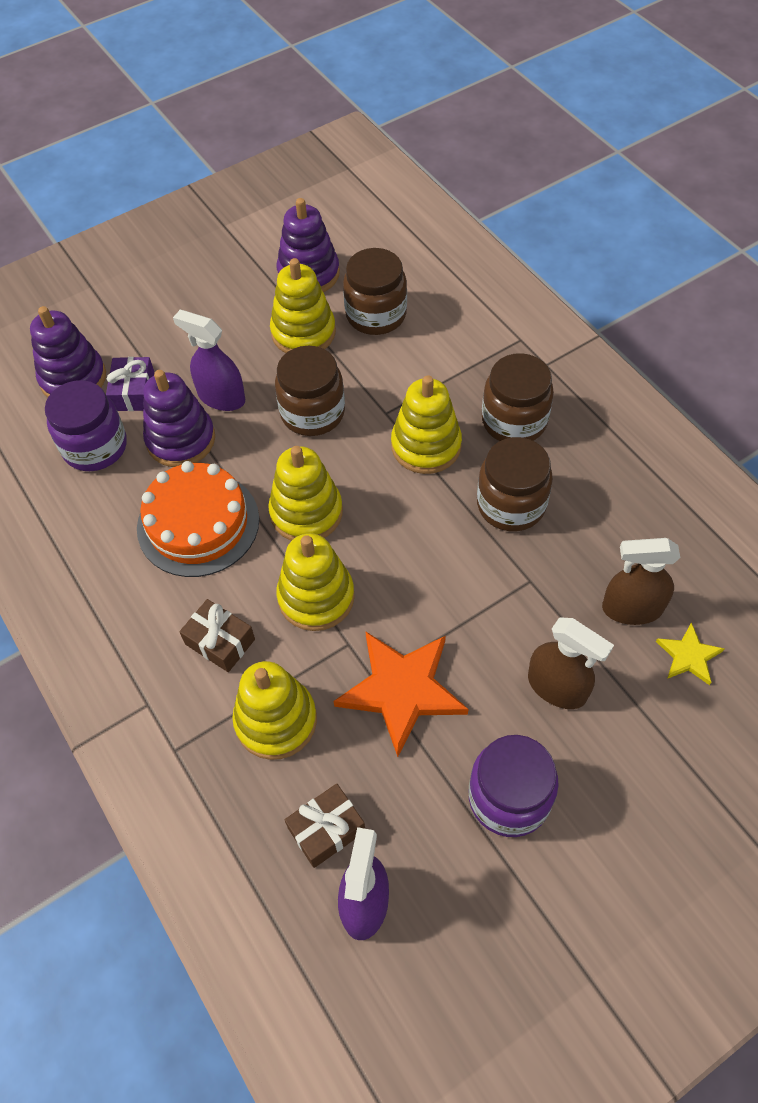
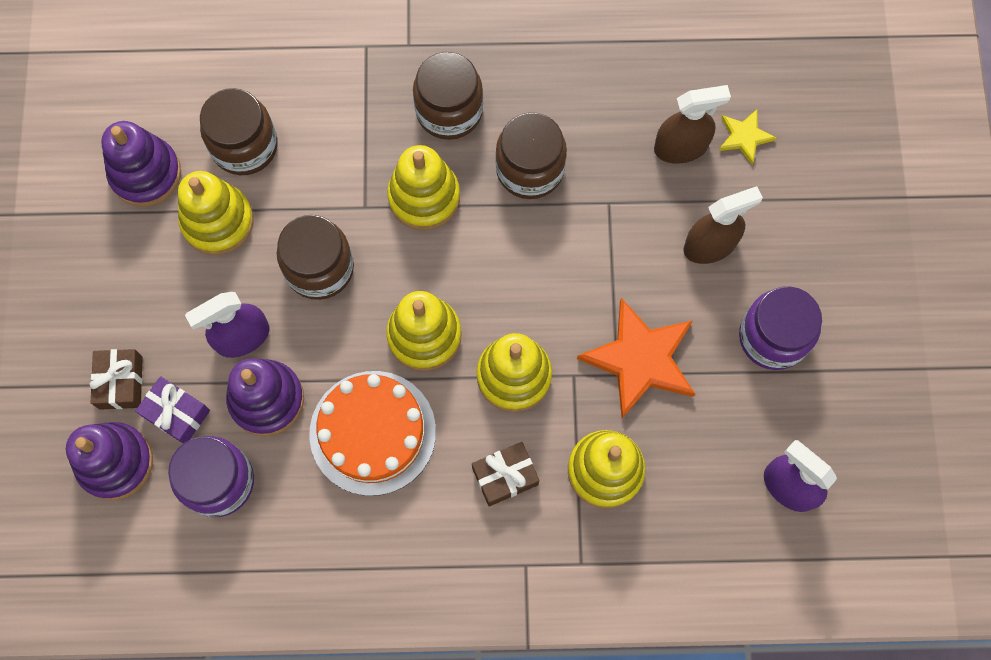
camera: 60 degrees left, 15 degrees up
brown gift [285,784,365,868] -> brown gift moved to [89,349,143,410]
brown spray bottle [602,538,680,625] -> brown spray bottle turned 135 degrees counterclockwise [654,85,731,163]

